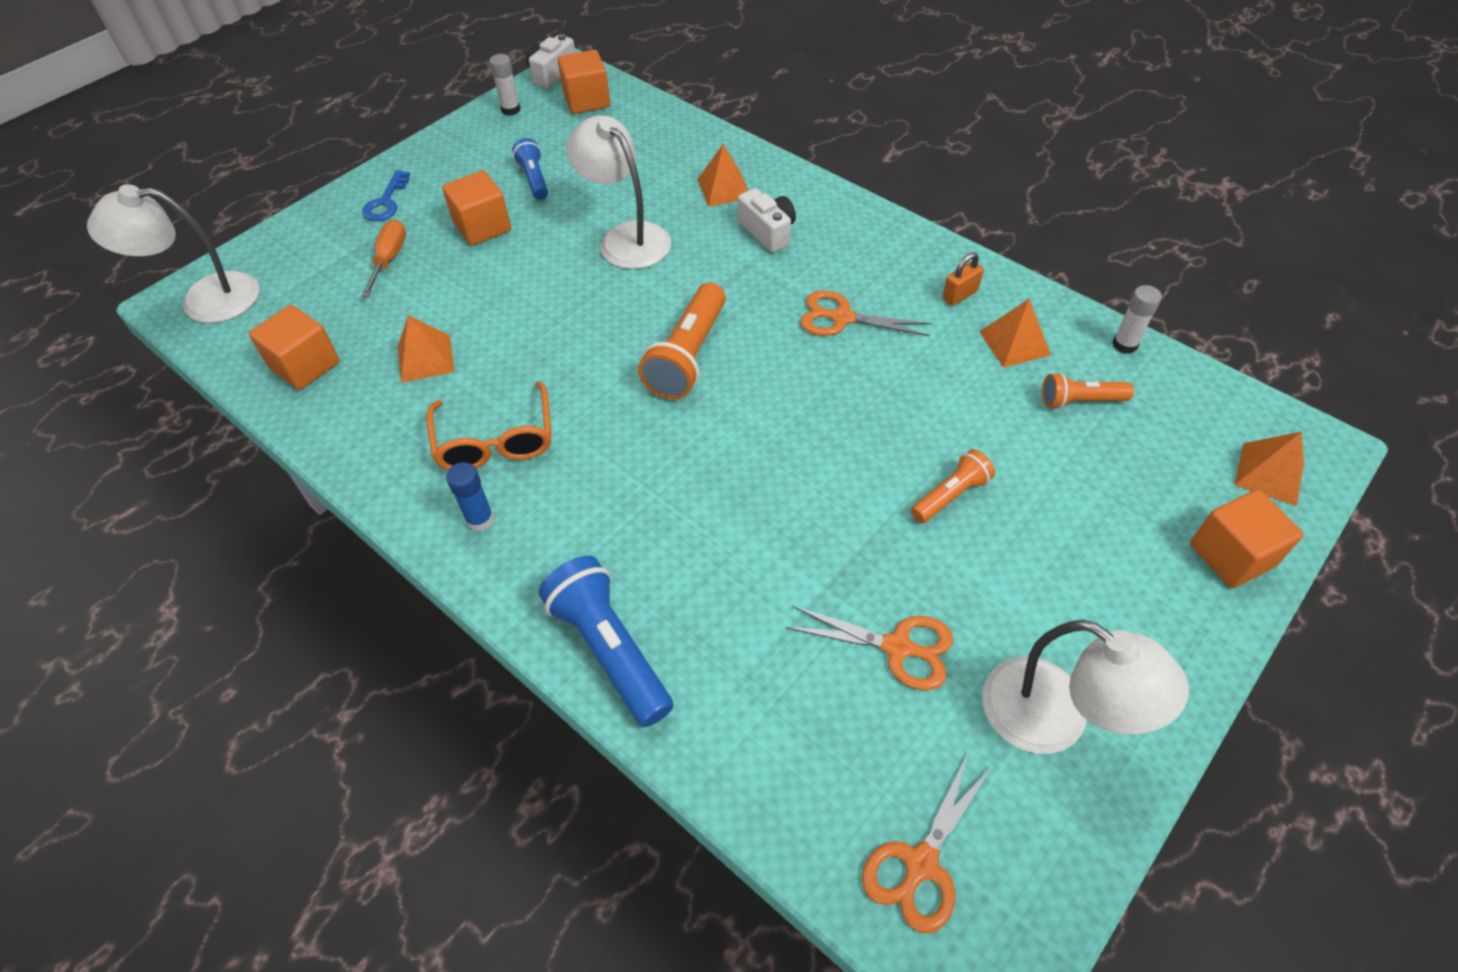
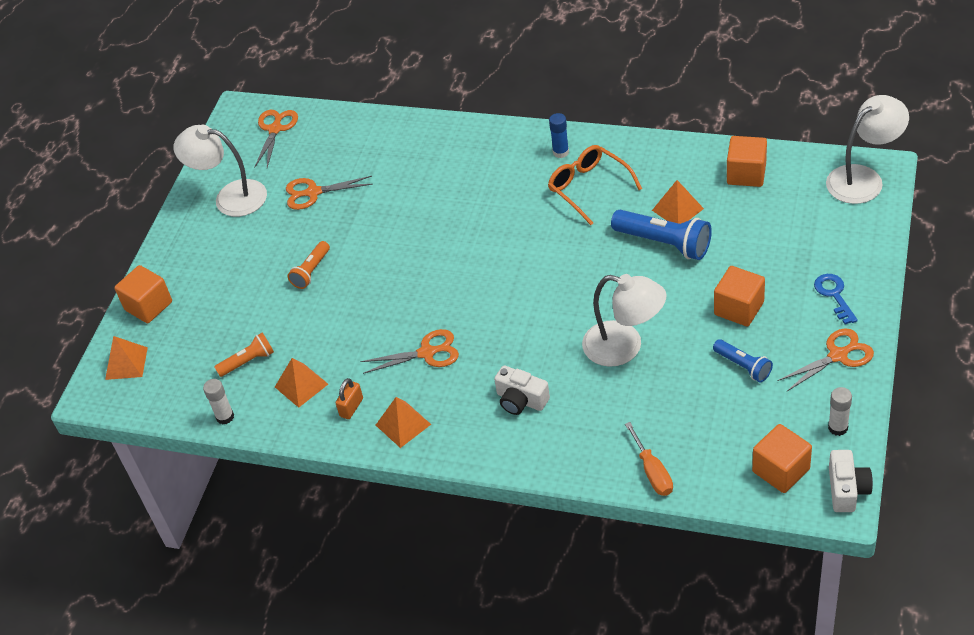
camera: 160 degrees right, 5 degrees down
orange screwdriver [362,220,406,297] -> orange screwdriver moved to [625,422,673,496]
blue flashlight [538,555,673,727] -> blue flashlight moved to [611,210,712,260]
orange flashlight [638,282,726,400] -> none
orange pyramid [697,143,748,207] -> orange pyramid moved to [376,397,431,448]
none -> orange scissors [777,328,874,392]

